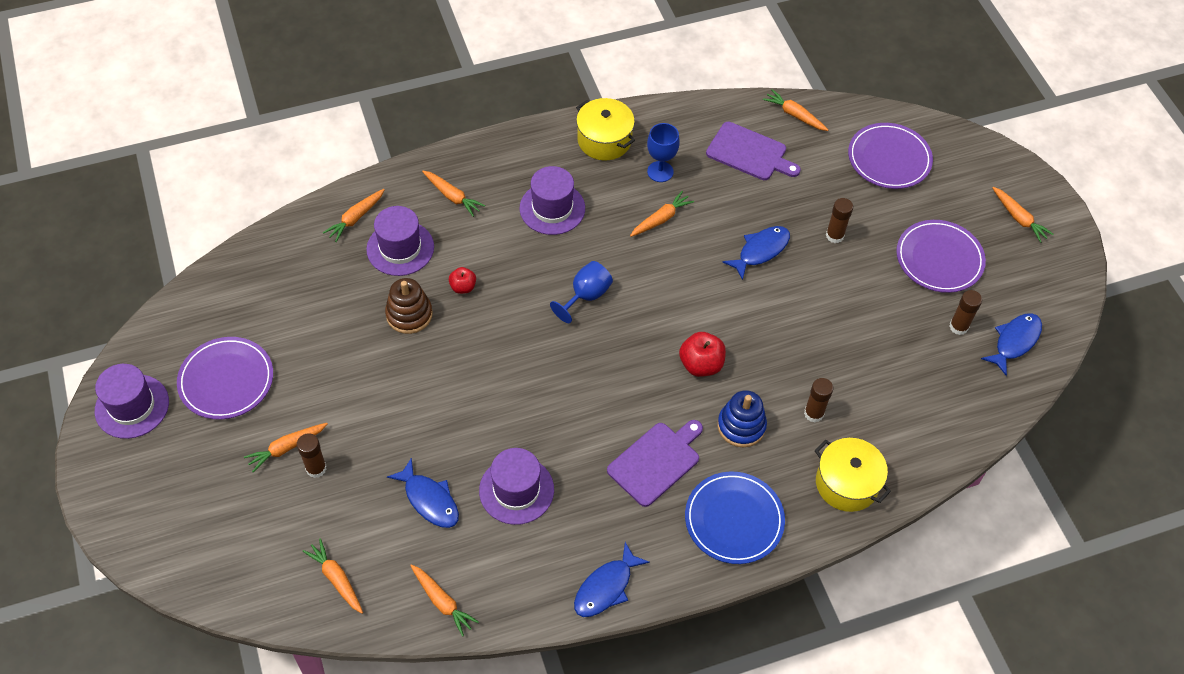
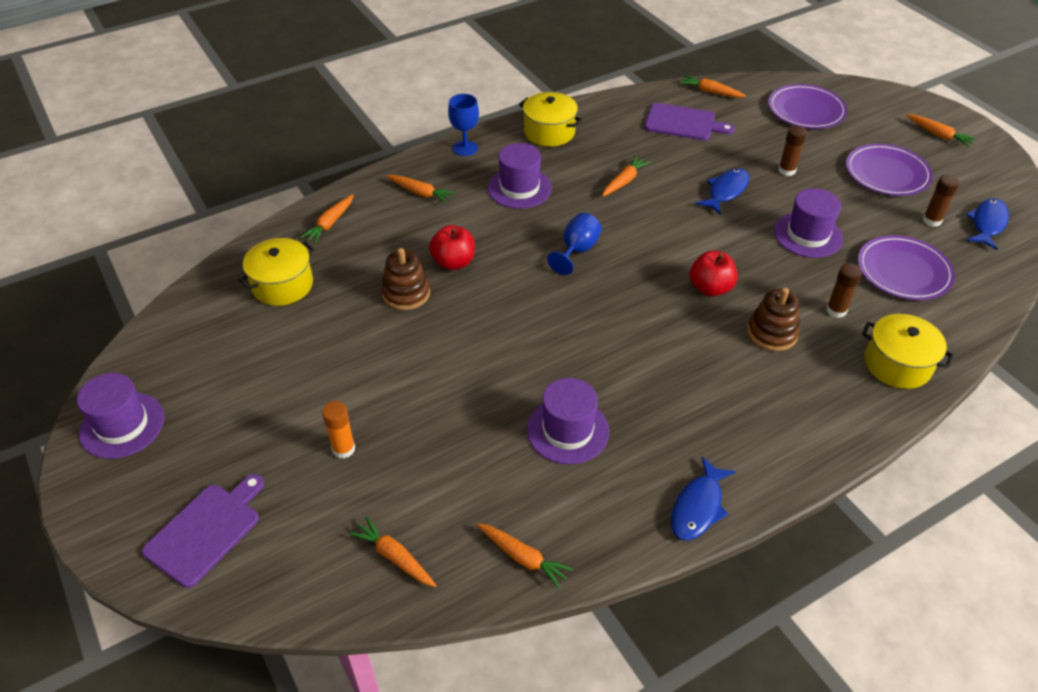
camera: 10 degrees left, 10 degrees down
purple plate [177,337,273,420] -> purple plate moved to [858,235,955,300]
orange carrot [244,423,328,472] -> none
brown glue stick [297,433,327,478] -> orange glue stick [322,401,355,458]
purple hat [366,206,434,276] -> purple hat moved to [774,188,843,258]
blue fish [387,457,459,528] -> none
red apple [449,267,476,294] -> red apple [429,225,475,270], size x1.63
purple cutting board [607,420,703,507] -> purple cutting board moved to [142,474,264,588]
blue goblet [647,123,680,182] -> blue goblet moved to [448,94,479,156]
blue plate [685,472,785,564] -> none
blue stacking toy [717,390,767,447] -> brown stacking toy [747,288,800,351]
none -> yellow pot [239,238,315,306]

